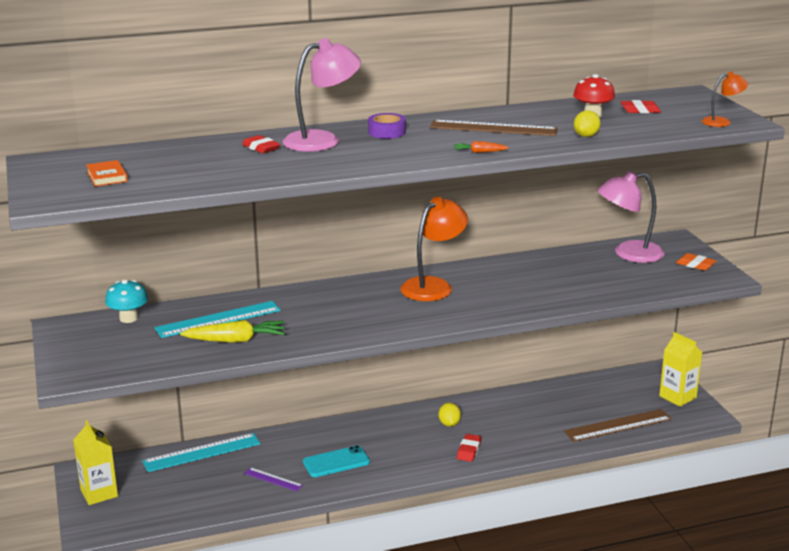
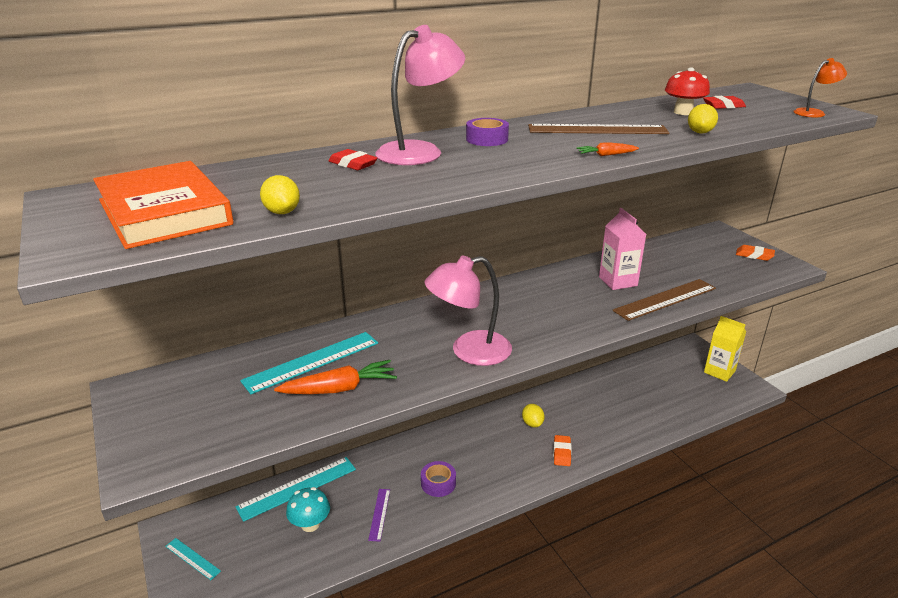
camera: 10 degrees left, 5 degrees up
yellow carton [73,420,118,505] -> turquoise ruler [165,538,221,580]
orange book [86,160,128,187] -> orange book [93,161,233,249], size x2.31
turquoise mushroom [105,279,148,323] -> turquoise mushroom moved to [286,487,330,532]
yellow carrot [180,320,286,343] -> orange carrot [274,360,397,394]
purple ruler [244,467,303,492] -> purple ruler turned 75 degrees clockwise [368,489,390,542]
turquoise phone [303,445,370,477] -> purple tape [421,461,456,497]
orange lamp [400,197,468,301] -> none
red eraser [457,434,481,462] -> orange eraser [553,435,572,466]
brown ruler [564,409,672,442] -> brown ruler moved to [613,279,716,321]
pink lamp [598,171,664,263] -> pink lamp moved to [424,255,512,366]
none -> yellow lemon [260,175,300,214]
none -> pink carton [599,208,646,290]

